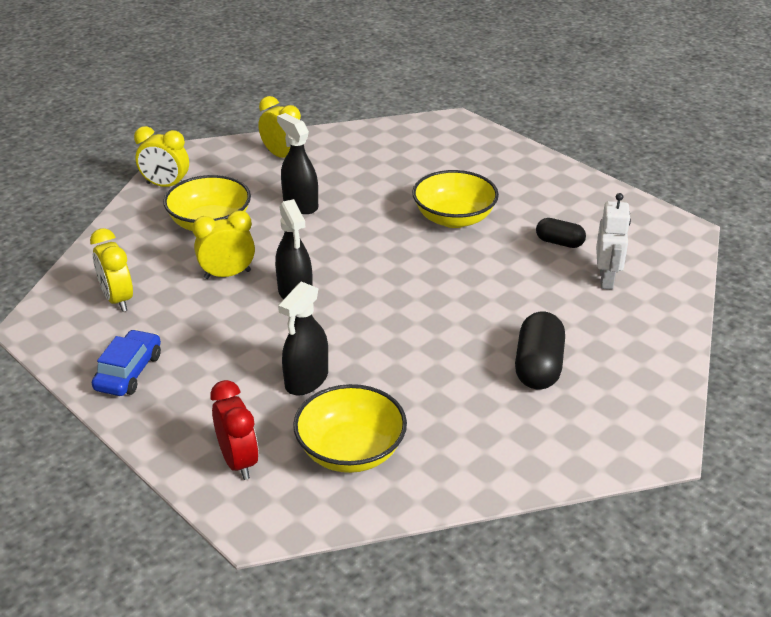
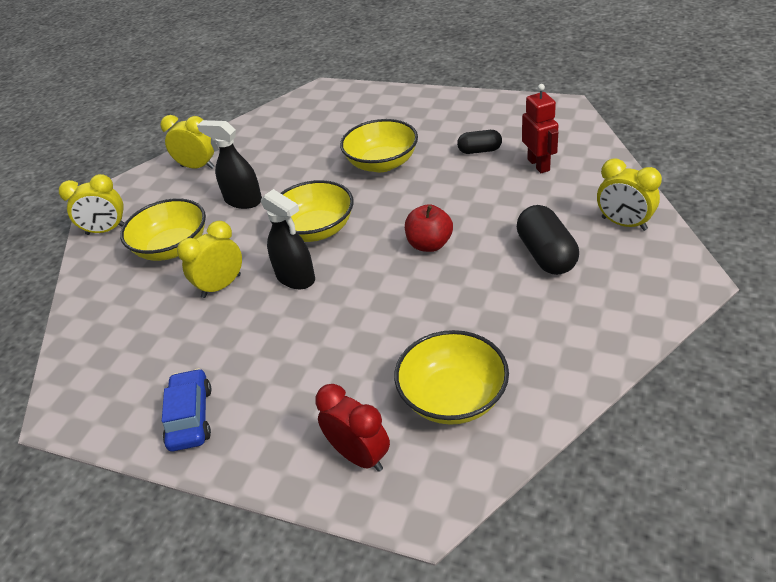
camera: 20 degrees left, 5 degrees up
yellow clock [90,228,133,312] -> yellow clock moved to [597,159,662,231]
black spray bottle [278,282,328,395] -> none
white robot [596,193,631,290] -> red robot [522,84,559,173]
none -> yellow bowl [270,180,354,242]
none -> red apple [405,204,453,252]

